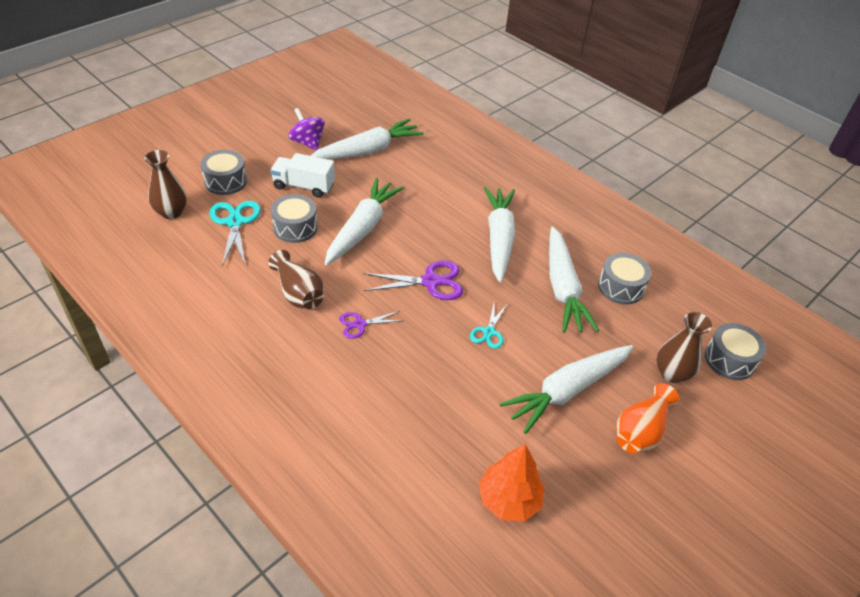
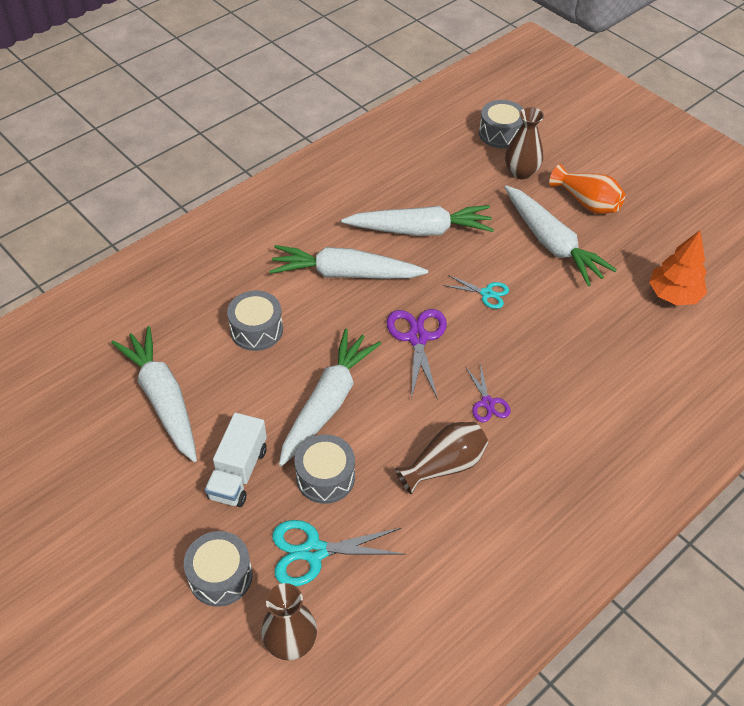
camera: 85 degrees left, 5 degrees up
purple spinning top [288,108,325,151] -> none
white carrot [324,178,404,265] -> white carrot turned 90 degrees clockwise [279,329,381,466]
grey drum [598,253,651,304] -> grey drum moved to [227,291,283,351]

